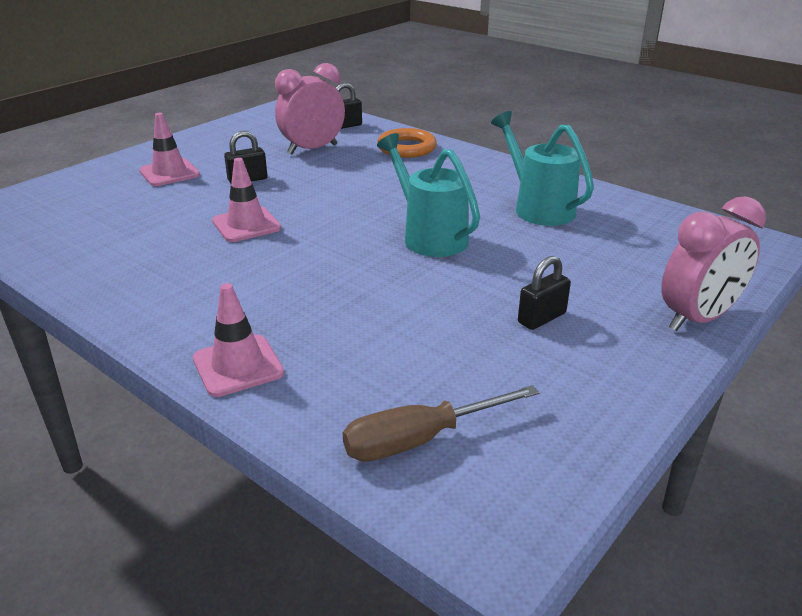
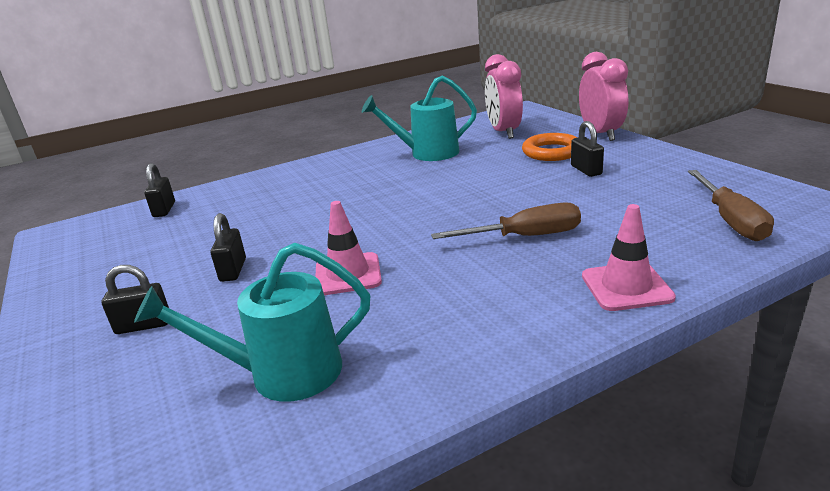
camera: 65 degrees left, 5 degrees down
pink traffic cone [139,113,200,186] -> black padlock [102,265,169,334]
pink clock [275,63,345,154] -> pink clock moved to [485,54,523,139]
orange ring [377,128,437,158] -> orange ring moved to [522,133,578,161]
turquoise watering can [377,133,480,257] -> turquoise watering can moved to [134,243,370,402]
none -> brown screwdriver [431,202,581,239]

